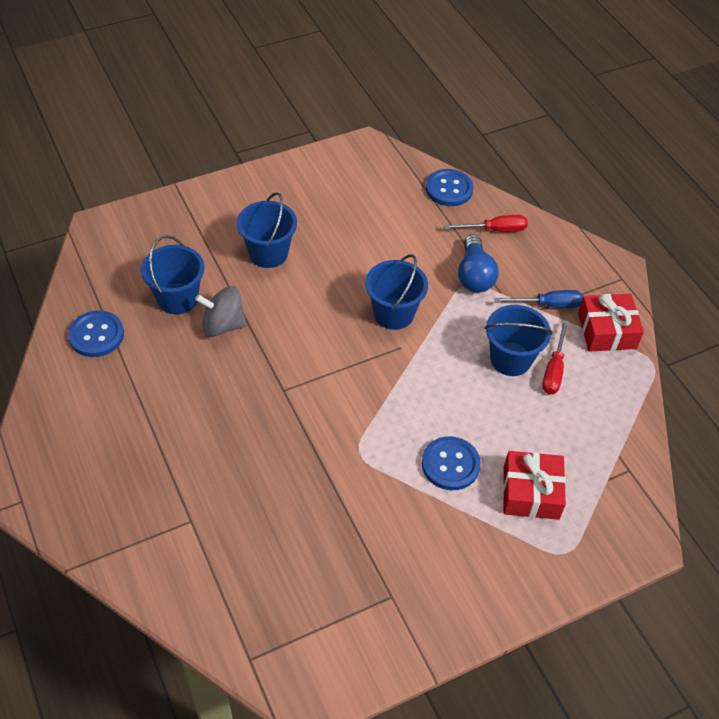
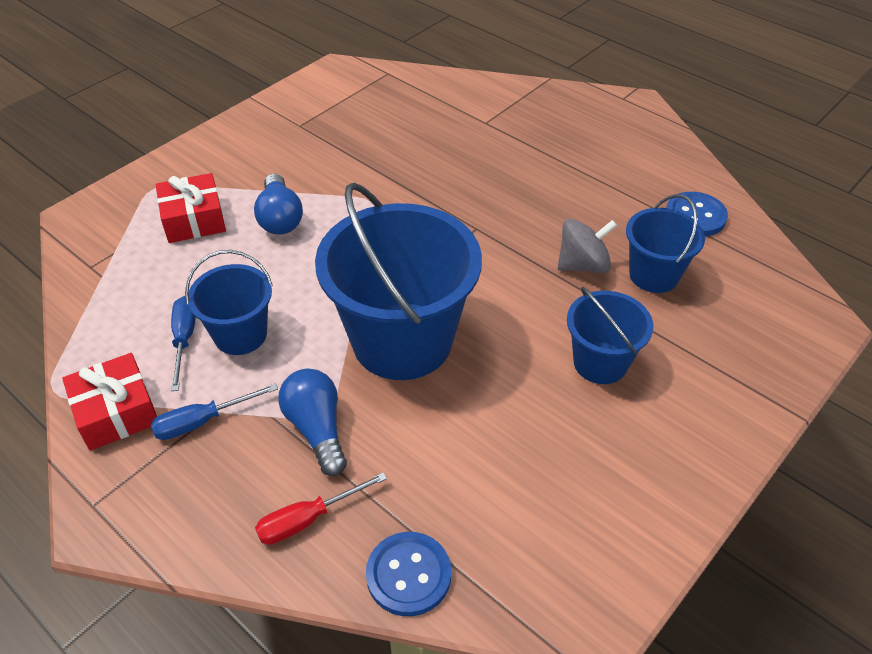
camera: 160 degrees right, 5 degrees down
blue bucket [365,254,428,330] -> blue bucket [315,182,482,380], size x1.89
blue button [422,436,481,490] -> blue light bulb [254,173,303,235]
red screwdriver [542,320,568,394] -> blue screwdriver [171,296,196,391]

